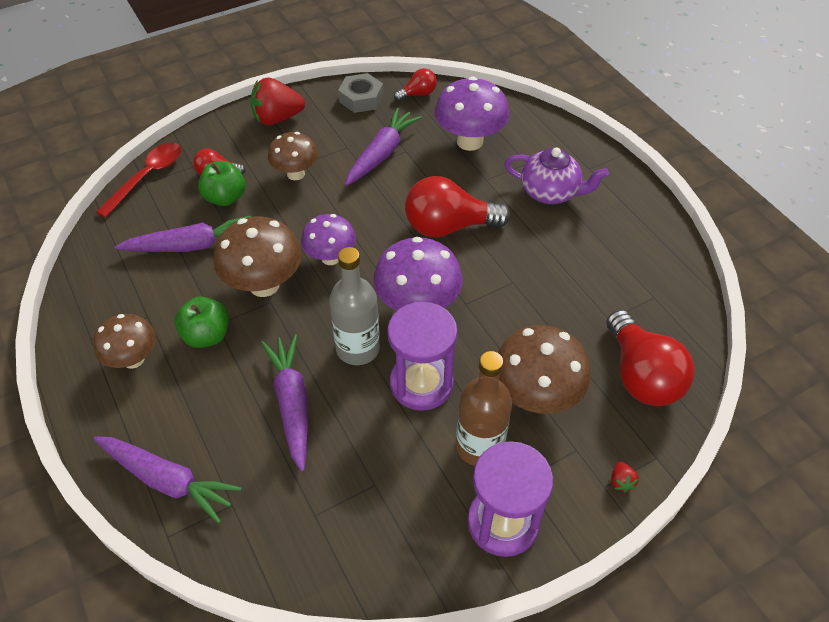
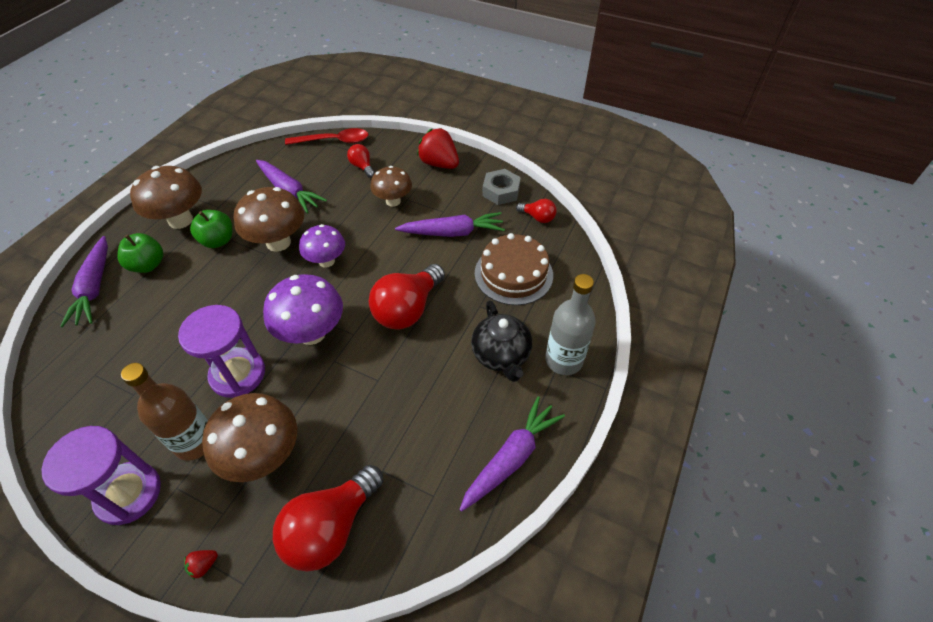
camera: 55 degrees right, 0 degrees up
brown mushroom [93,314,156,369] -> brown mushroom [130,166,202,229], size x1.52
green apple [198,161,245,206] -> green apple moved to [117,233,163,273]
purple carrot [261,334,308,472] -> purple carrot moved to [459,396,565,512]
grey bottle [329,247,380,365] -> grey bottle moved to [545,274,596,375]
red light bulb [405,176,510,238] -> red light bulb turned 105 degrees counterclockwise [369,264,445,329]
purple mushroom [435,77,509,151] -> brown cake [475,233,553,305]
purple teapot [505,147,609,204] -> black teapot [471,300,532,382]

